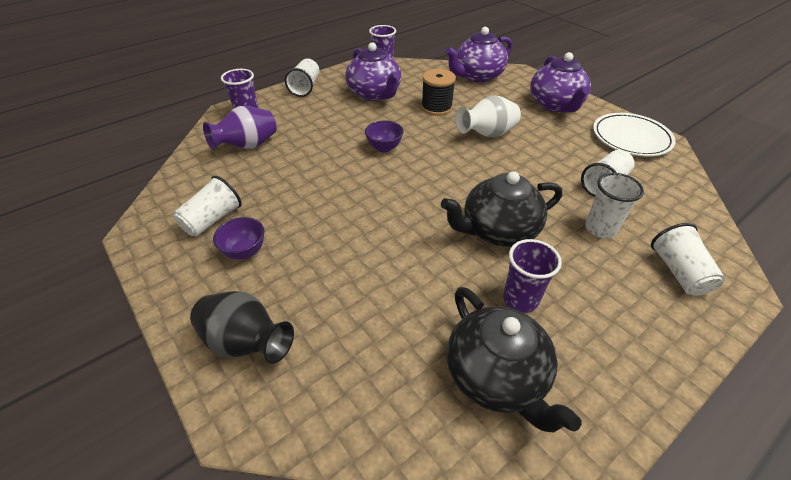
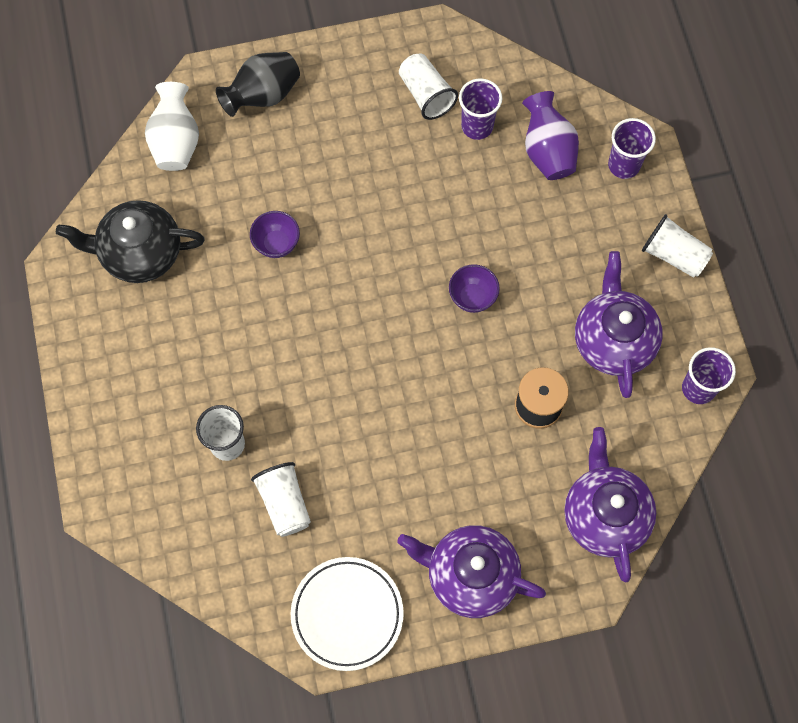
camera: 115 degrees right, 25 degrees up
purple bowl [213,217,264,260] -> purple bowl moved to [250,211,300,258]
purple teapot [345,42,401,101] -> purple teapot turned 90 degrees clockwise [575,251,663,398]
black teapot [441,171,562,247] -> none
white vase [455,95,521,138] -> white vase moved to [145,82,199,171]
purple cup [503,239,562,313] -> purple cup moved to [459,78,502,140]
white cup [651,223,725,296] -> none

